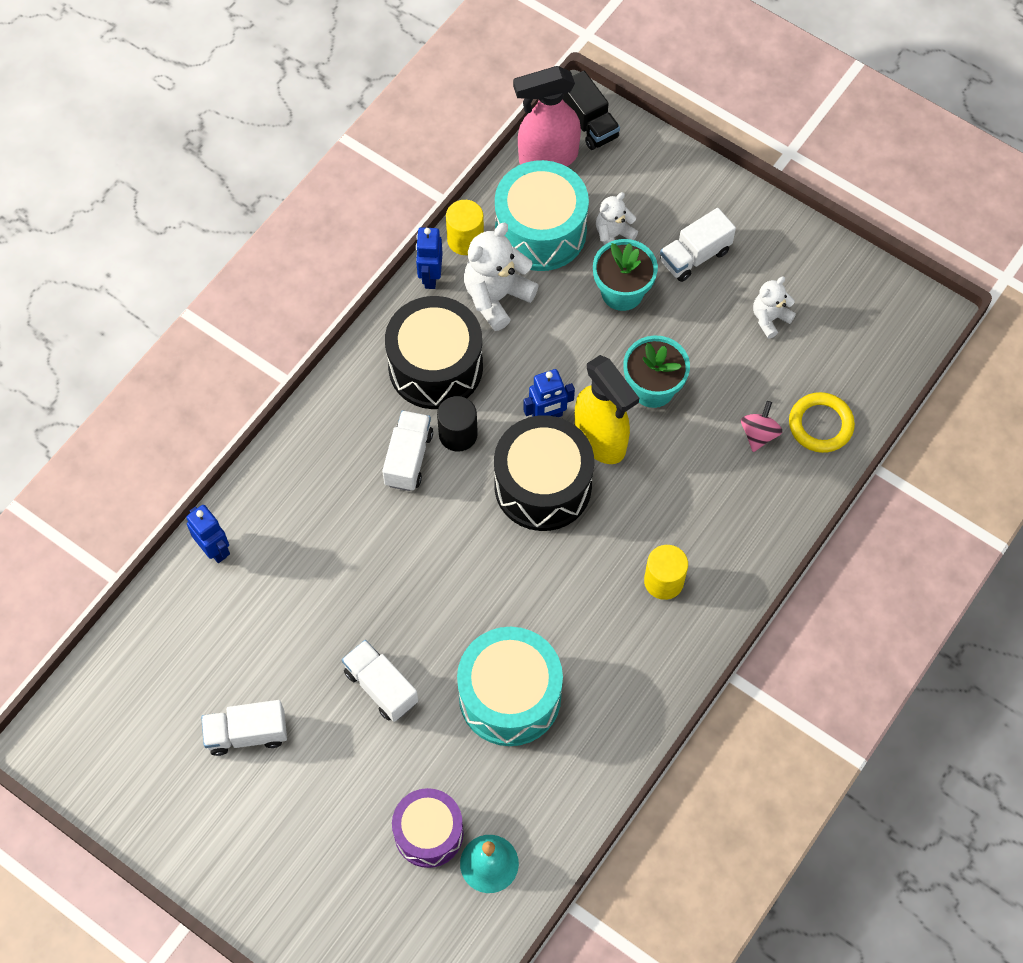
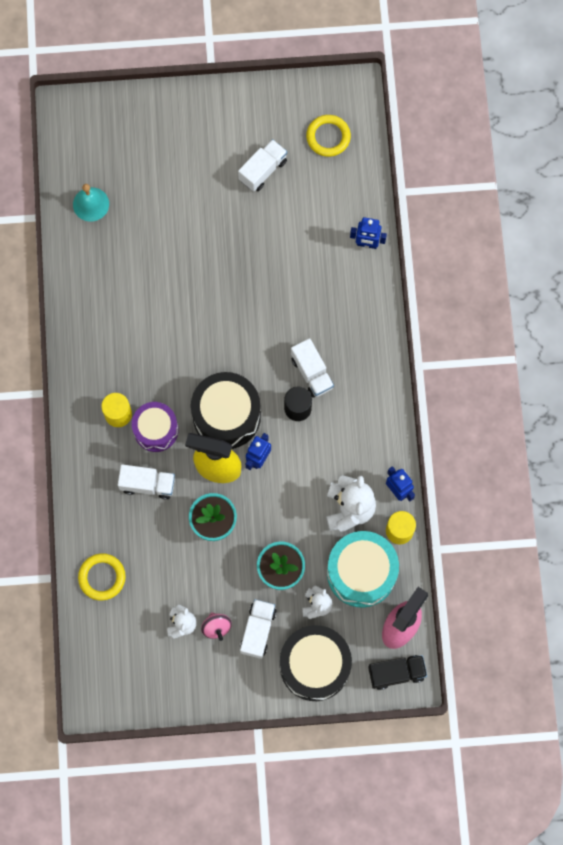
camera: 140 degrees right, 10 degrees up
white truck [342,640,418,722] -> white truck moved to [118,464,175,499]
black drum [385,296,483,409] -> black drum moved to [280,625,352,701]
purple drum [392,788,464,868] -> purple drum moved to [132,402,178,452]
turquoise drum [457,627,563,746] -> none
black truck [563,71,620,150] -> black truck turned 150 degrees clockwise [368,655,427,690]
pink spinning top [741,401,782,452] -> pink spinning top moved to [201,612,232,641]
none -> yellow ring [306,115,351,157]

